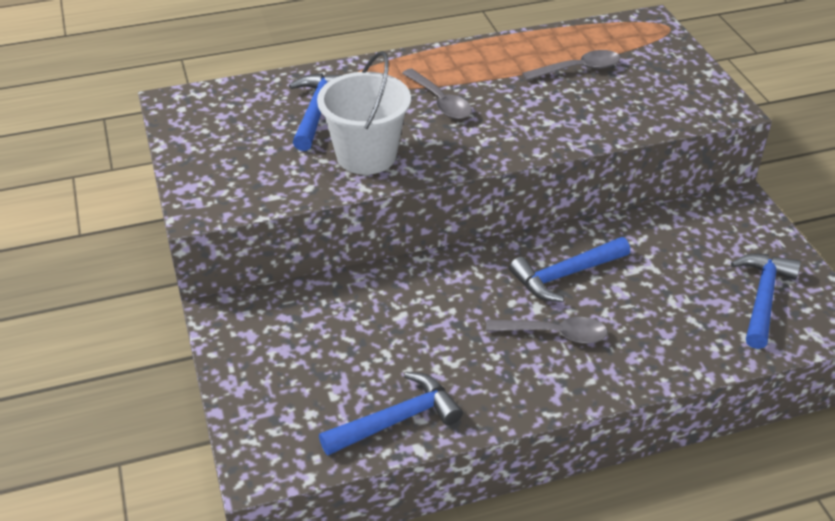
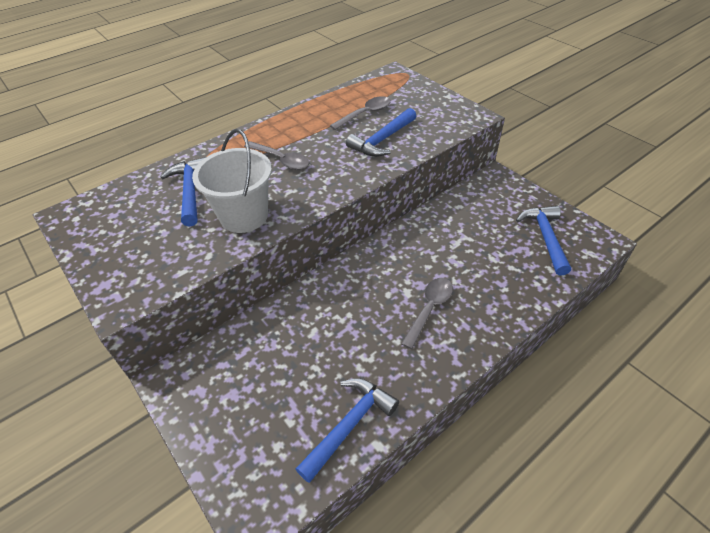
camera: 20 degrees left, 5 degrees up
grey spoon [486,317,608,344] -> grey spoon turned 45 degrees counterclockwise [401,278,453,349]
blue hammer [509,237,630,302] -> blue hammer moved to [346,108,417,157]

